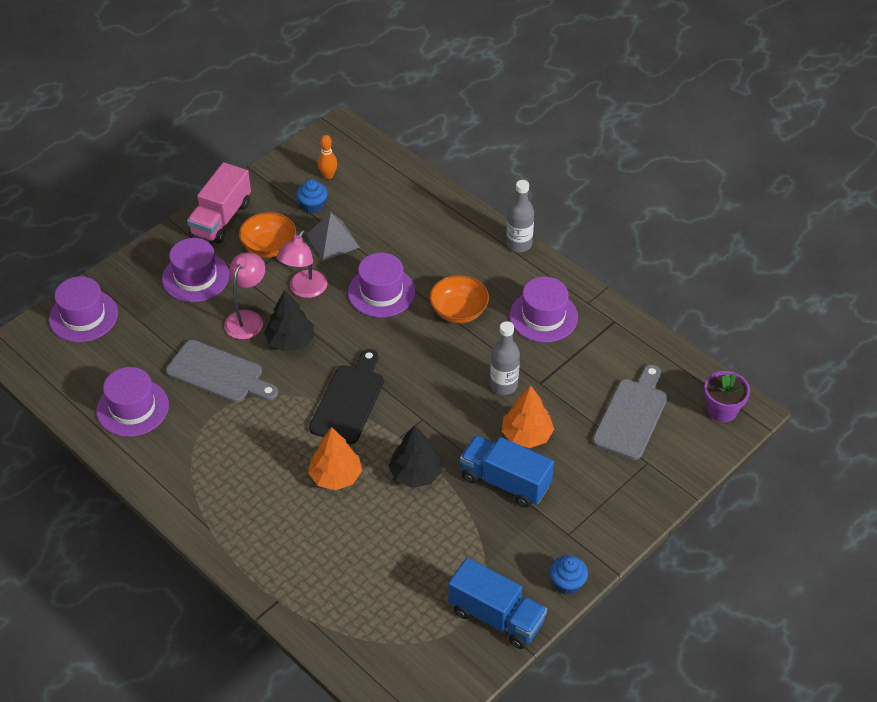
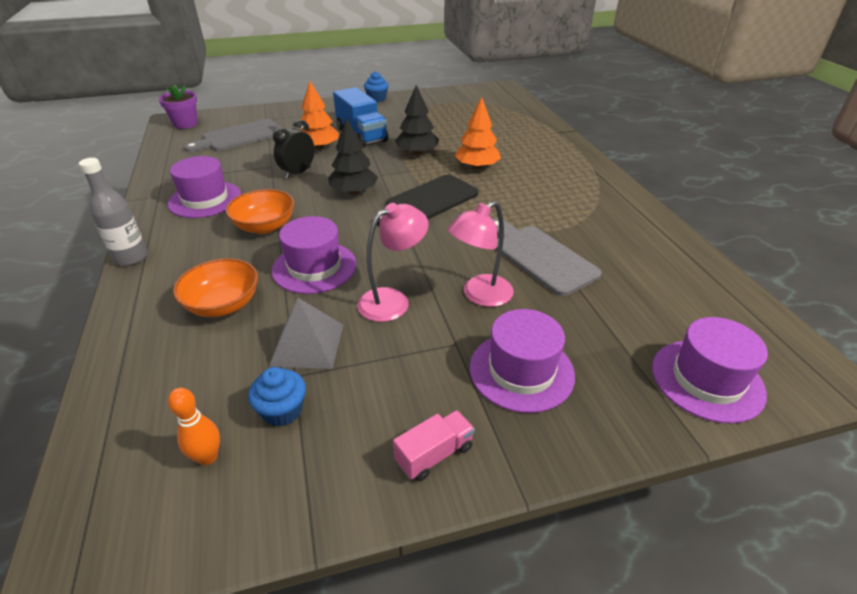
camera: 150 degrees left, 10 degrees down
purple hat [96,367,169,437] -> none
pink truck [187,162,251,244] -> pink truck [393,410,475,481], size x0.55
orange bowl [239,212,296,258] -> orange bowl moved to [173,258,258,317]
black tree [264,290,314,351] -> black tree moved to [328,118,378,195]
blue truck [448,558,547,649] -> none
grey bottle [490,321,520,395] -> black clock [273,119,315,179]

